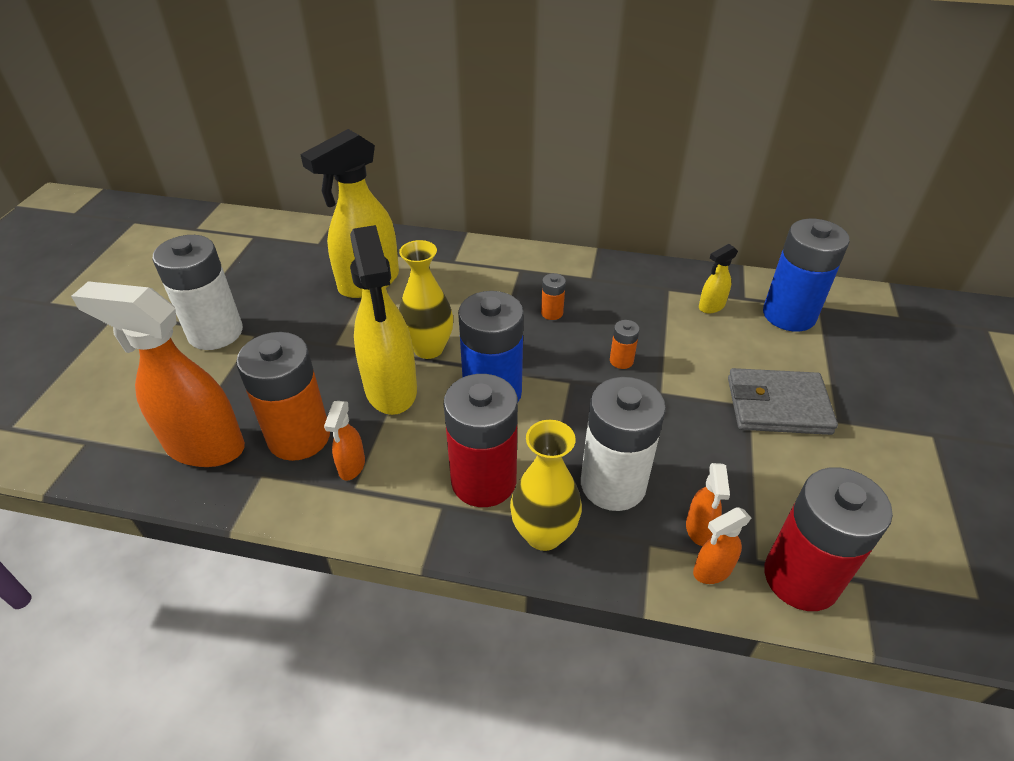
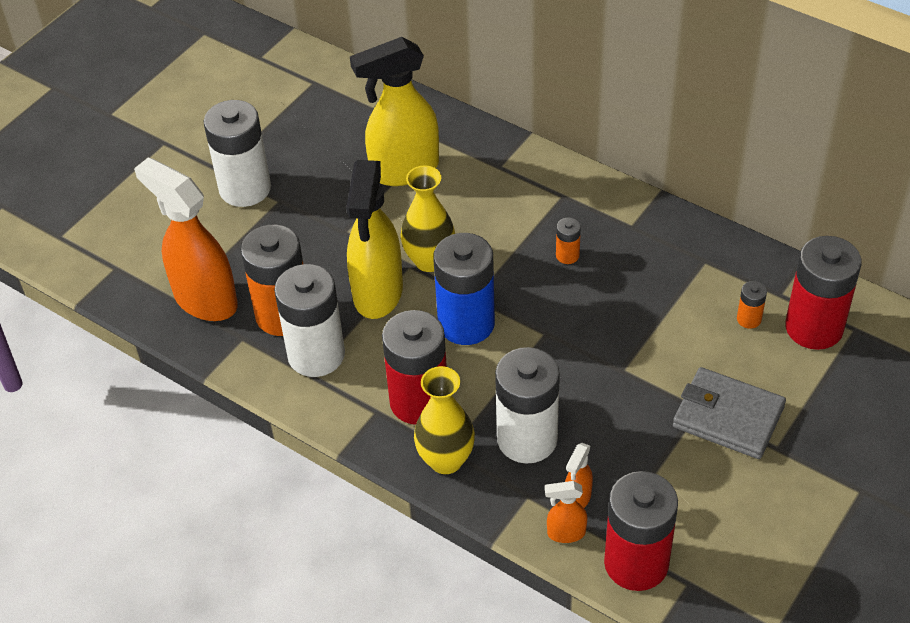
camera: 25 degrees right, 5 degrees up
orange spray bottle [324,401,365,480] -> white battery [274,264,345,377]
orange battery [610,320,640,369] -> orange battery moved to [737,281,767,329]
yellow spray bottle [699,244,738,313] -> none
blue battery [763,219,850,332] -> red battery [785,236,861,350]

